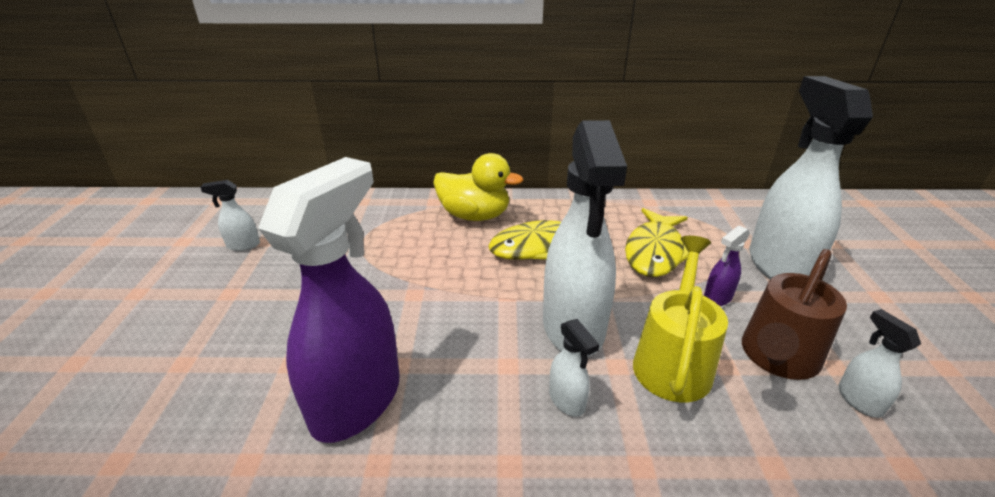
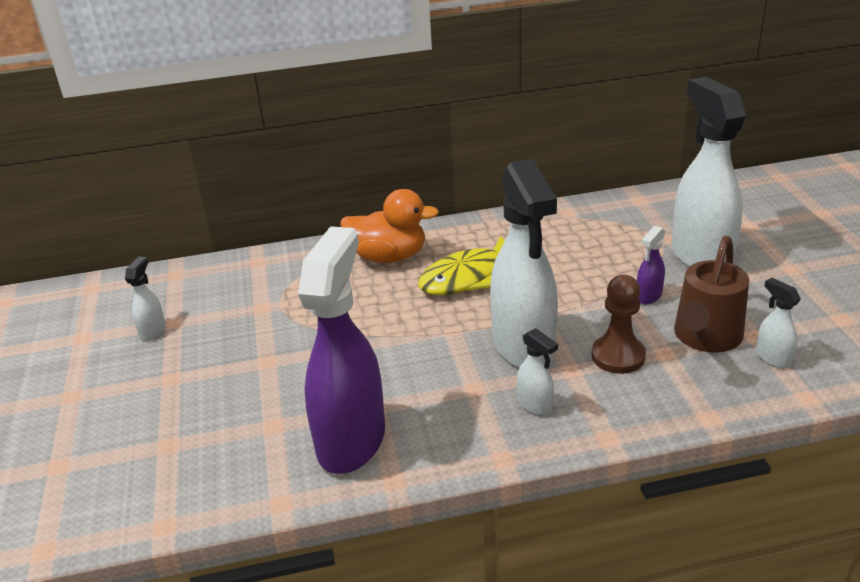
camera: 10 degrees left, 0 degrees up
white spray bottle [200,180,260,251] -> white spray bottle turned 120 degrees clockwise [125,257,165,341]
yellow duck [433,153,523,221] -> orange duck [340,189,439,263]
yellow fish [625,208,688,277] -> none
yellow watering can [633,236,728,402] -> brown pawn [592,275,646,374]

